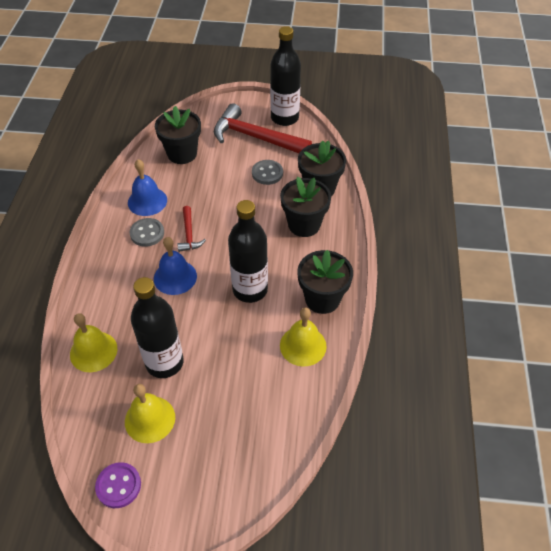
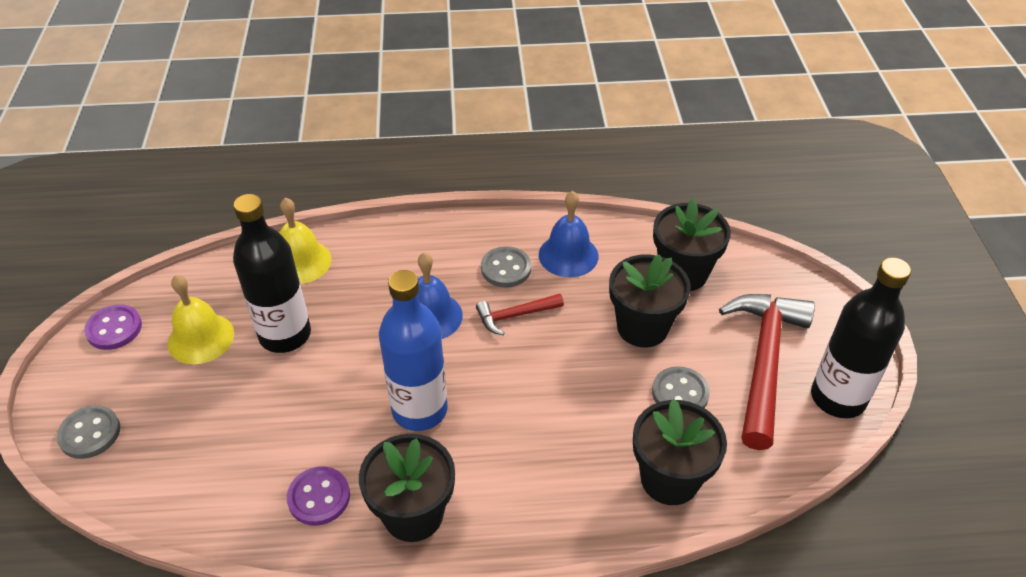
camera: 80 degrees right, 5 degrees down
black bottle [228,200,268,303] -> blue bottle [379,270,448,431]
black flower pot [280,177,331,237] -> black flower pot moved to [609,254,691,347]
yellow bell [280,307,327,366] -> purple button [287,466,350,526]
none -> grey button [57,405,120,459]

